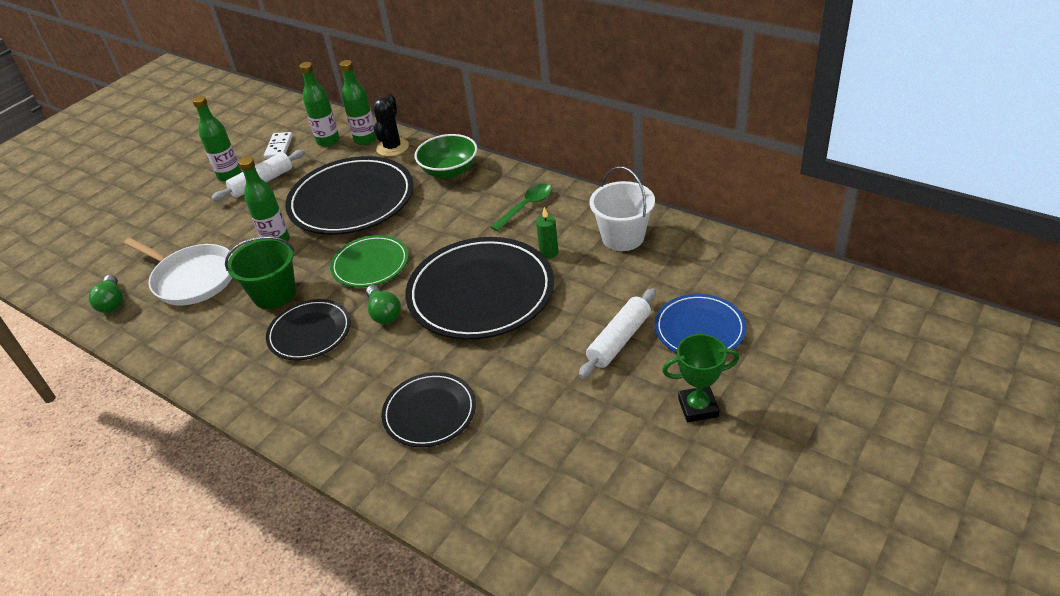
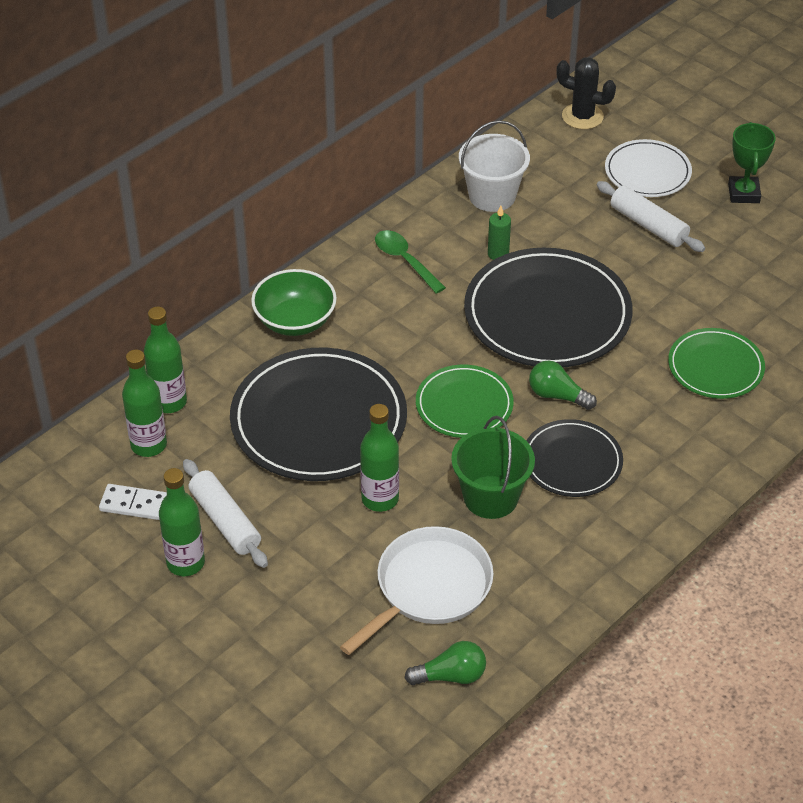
camera: 85 degrees left, 5 degrees up
green light bulb [366,285,401,324] -> green light bulb turned 135 degrees counterclockwise [529,360,597,410]
black cactus [373,94,409,157] -> black cactus moved to [556,58,616,129]
black plate [381,372,476,447] -> green plate [668,328,765,399]
blue plate [655,294,746,353] -> white plate [605,139,692,197]

